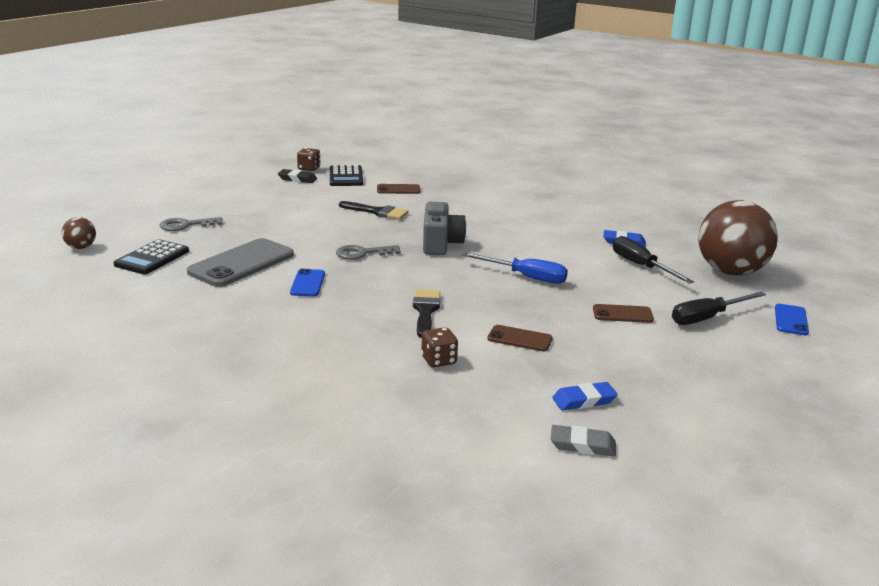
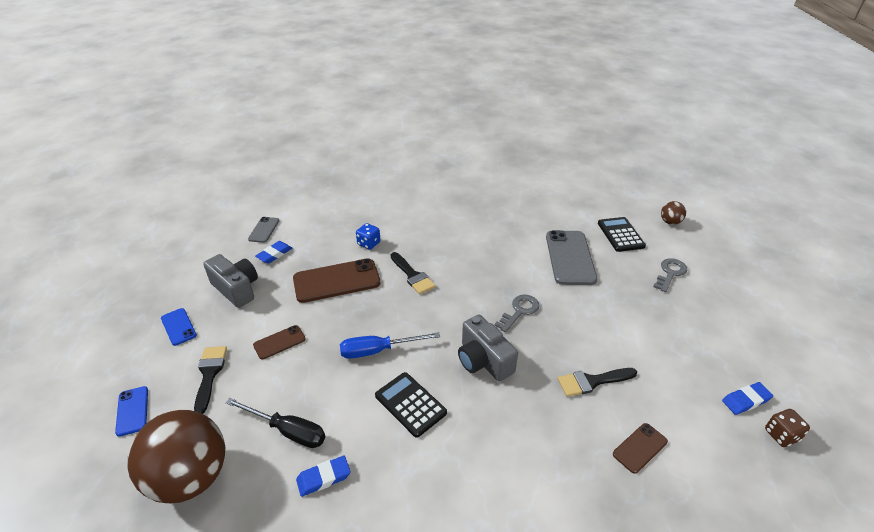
camera: 145 degrees right, 15 degrees up
black eraser [278,169,317,183] -> blue eraser [722,382,773,415]
blue phone [290,269,325,296] -> blue phone moved to [161,308,197,346]
black calculator [330,165,363,186] -> black calculator moved to [375,372,447,438]
brown dice [421,327,458,367] -> blue dice [356,223,380,250]
brown phone [488,325,553,352] -> brown phone [293,258,381,303], size x1.94
grey eraser [551,425,616,457] -> grey phone [248,217,279,243]
black screwdriver [672,292,766,325] -> black brush [194,346,227,414]
none -> grey camera [203,254,258,308]

